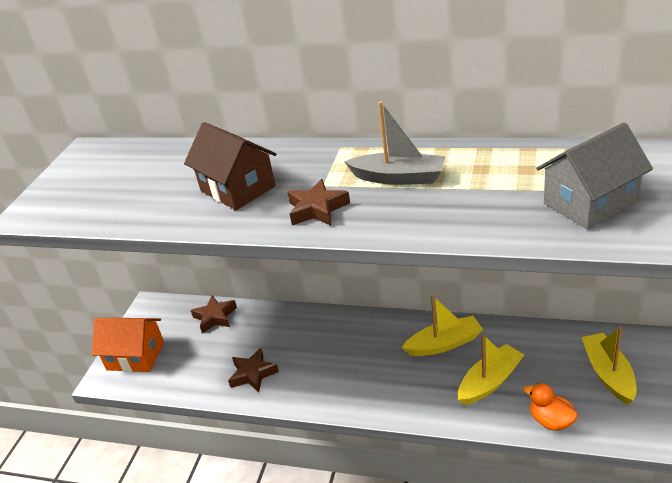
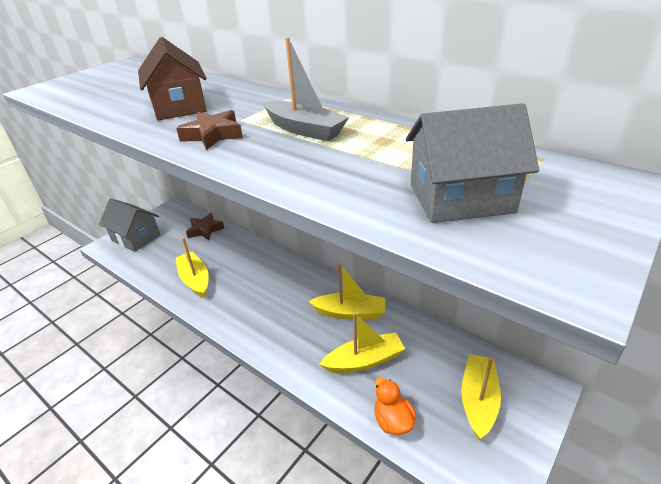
camera: 20 degrees right, 0 degrees up
orange house [92,318,164,372] -> grey house [99,198,160,252]
brown star [228,348,279,393] -> yellow boat [175,237,209,298]

